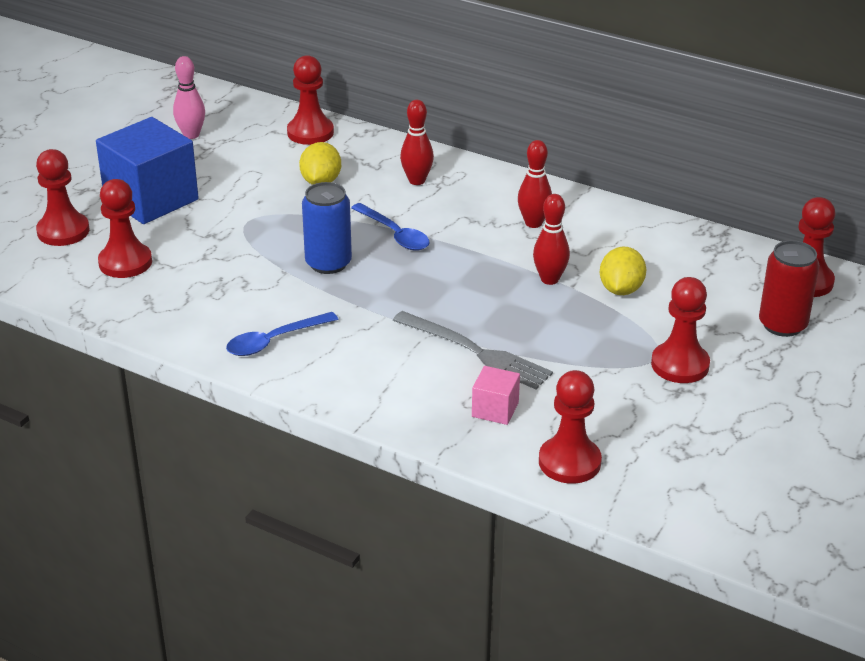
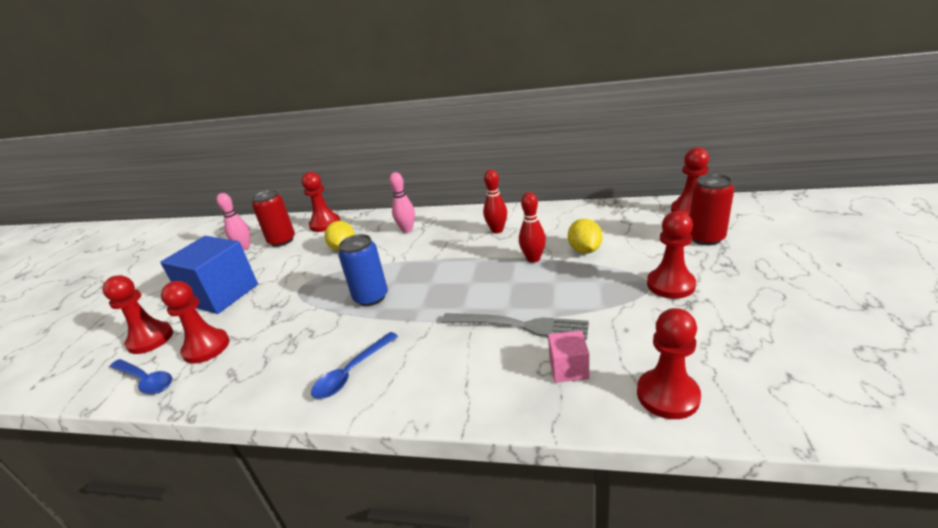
camera: 15 degrees left, 5 degrees down
blue spoon [351,203,430,251] -> blue spoon moved to [110,359,172,394]
red bowling pin [400,100,434,185] -> pink bowling pin [389,172,415,233]
none -> red can [252,190,295,247]

